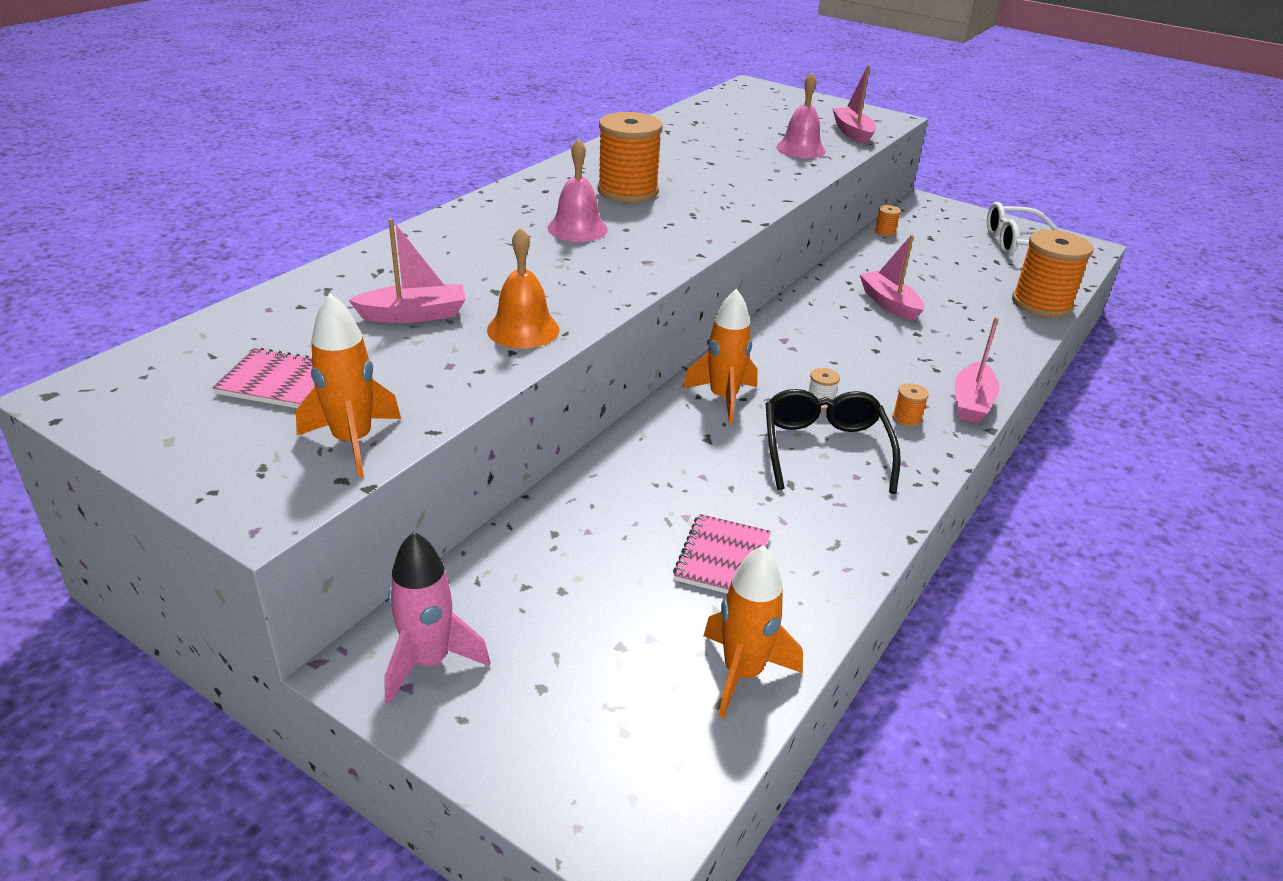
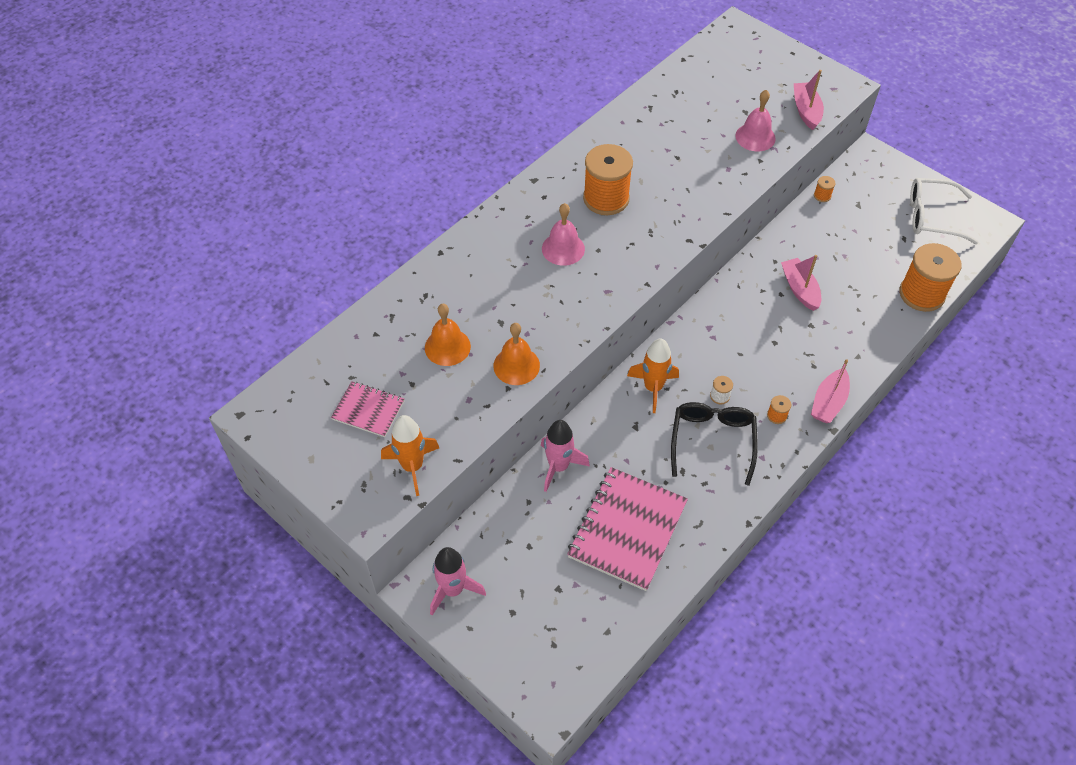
camera: 10 degrees right, 20 degrees up
pink boat [349,218,466,323] -> orange bell [425,304,471,366]
pink notebook [673,514,771,594] -> pink notebook [567,467,688,591], size x1.85
orange rocket [704,545,803,719] -> none
none -> pink rocket [541,420,590,492]

